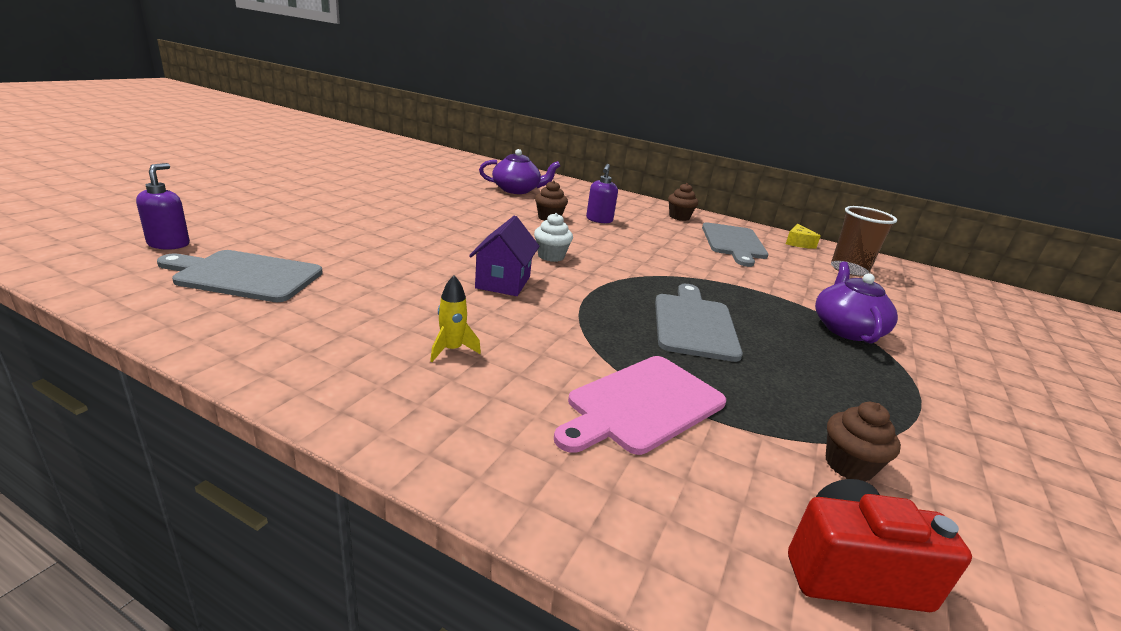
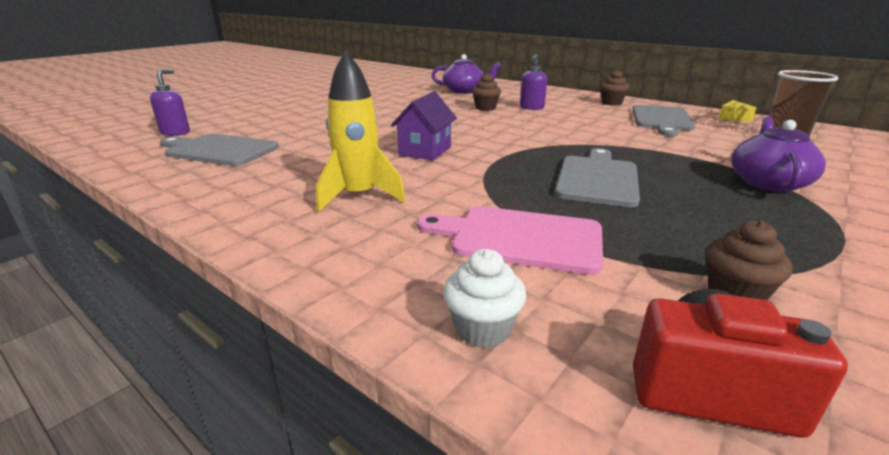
camera: 15 degrees right, 0 degrees up
yellow rocket [430,275,481,362] -> yellow rocket [316,51,406,212], size x1.90
white cupcake [534,213,573,262] -> white cupcake moved to [443,249,526,348]
pink cutting board [554,356,726,455] -> pink cutting board turned 45 degrees clockwise [417,206,603,275]

